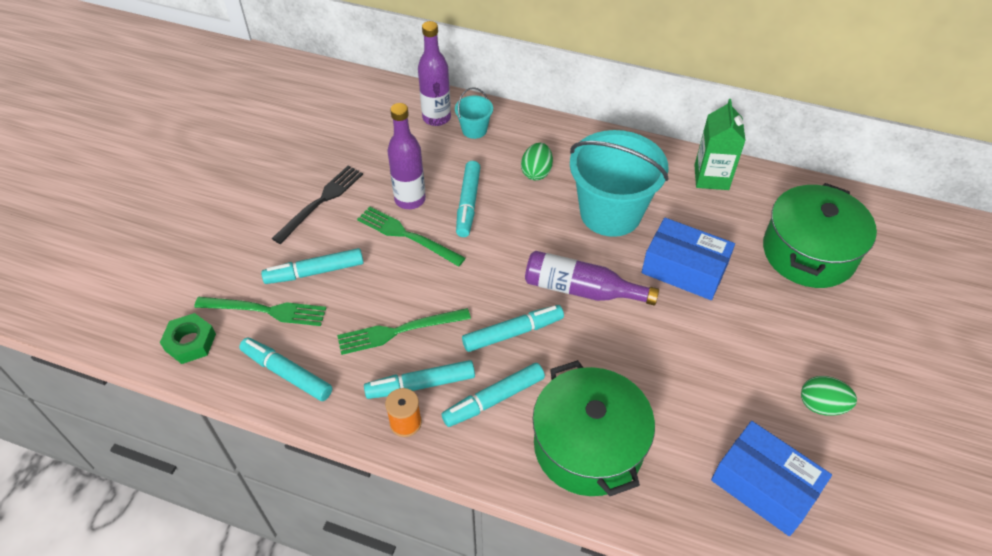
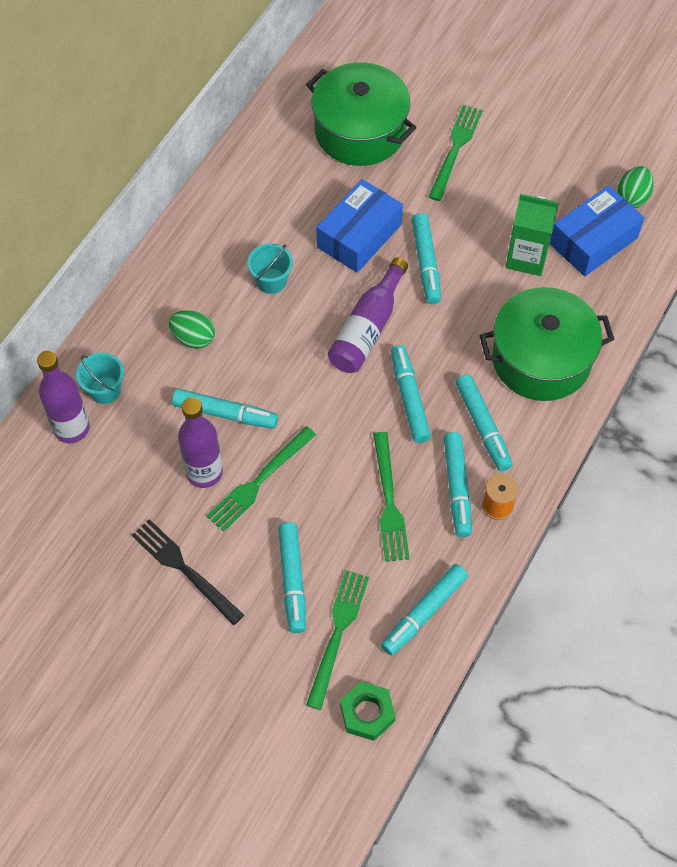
camera: 80 degrees left, 10 degrees up
turquoise bucket [570,130,669,237] -> turquoise bucket [247,243,293,294], size x0.45
green carton [694,99,746,190] -> green carton moved to [506,194,559,276]
green egg [801,376,857,416] -> green egg moved to [617,166,654,208]
none -> turquoise marker [412,213,441,304]
none -> green fork [428,105,483,201]

